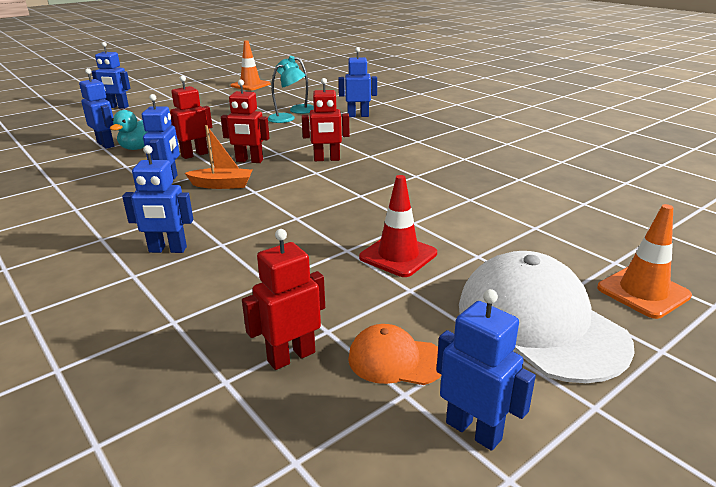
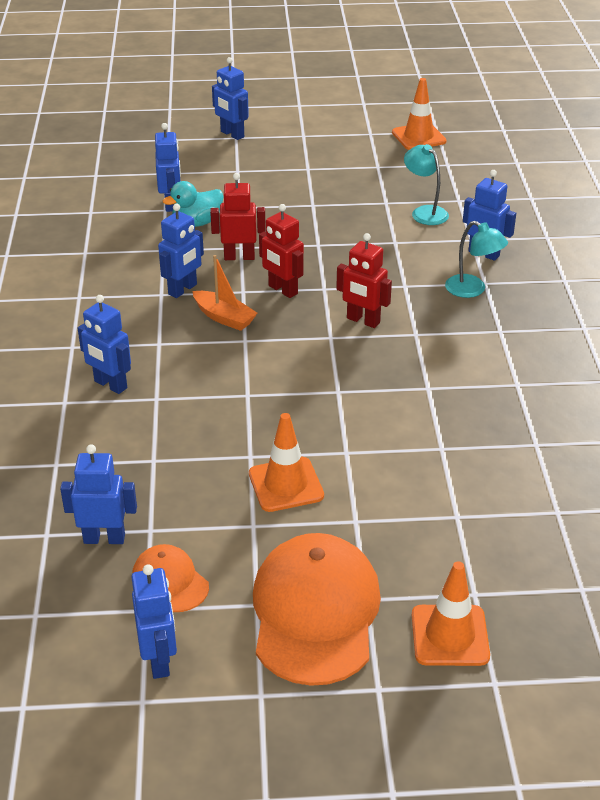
camera: 35 degrees right, 10 degrees up
red robot [242,229,325,370] -> blue robot [60,445,137,544]
turquoise lamp [268,63,305,123] -> turquoise lamp moved to [445,221,508,298]
red traffic cone [359,175,437,277] -> orange traffic cone [249,413,324,512]
white cap [459,251,635,383] -> orange cap [253,533,381,686]

